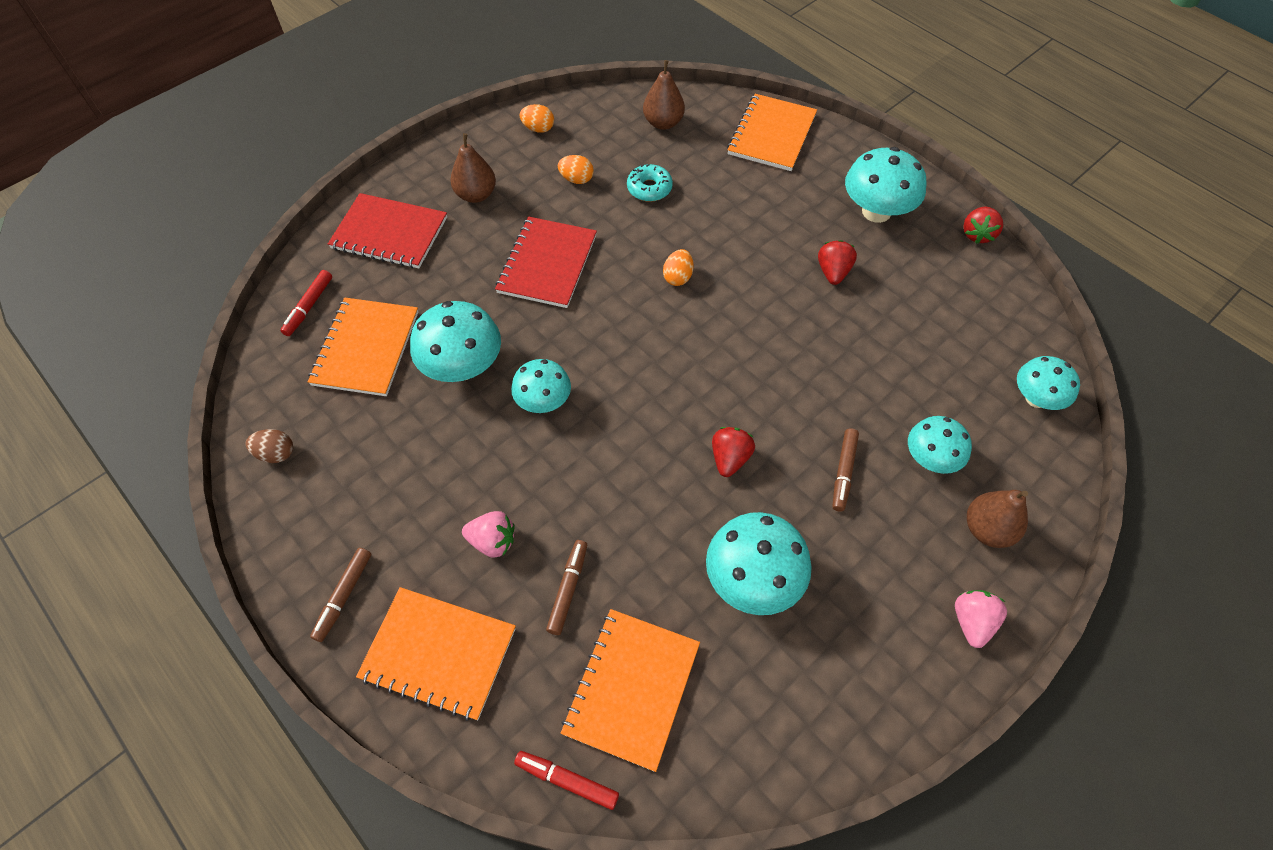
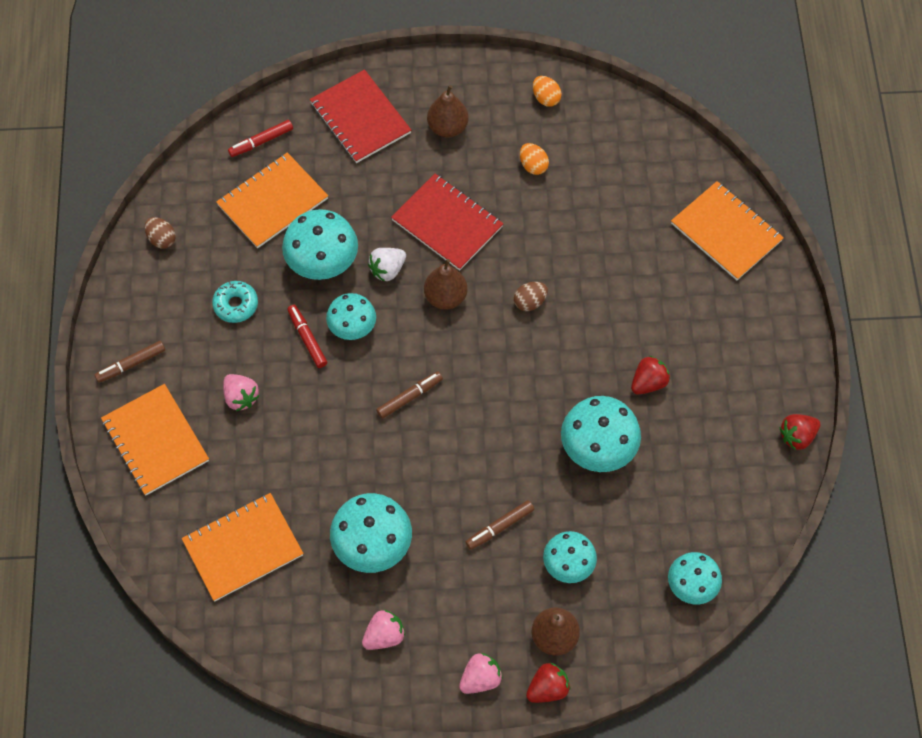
camera: 40 degrees right, 5 degrees up
red notebook [495,216,597,308] -> red notebook turned 75 degrees clockwise [391,174,504,271]
red marker [514,751,619,810] -> red marker moved to [287,305,327,368]
brown marker [546,540,587,635] -> brown marker moved to [376,371,443,419]
turquoise donut [627,164,673,202] -> turquoise donut moved to [212,281,258,323]
brown pear [643,60,685,130] -> brown pear moved to [424,259,468,310]
orange egg [663,249,694,286] -> brown egg [514,282,548,311]
red strawberry [712,427,755,477] -> red strawberry moved to [526,663,570,703]
orange notebook [727,94,817,171] -> orange notebook turned 75 degrees clockwise [671,181,784,280]
turquoise mushroom [845,147,926,223] -> turquoise mushroom moved to [561,396,641,472]
none -> pink strawberry [362,610,405,650]
none -> white strawberry [368,248,406,282]

